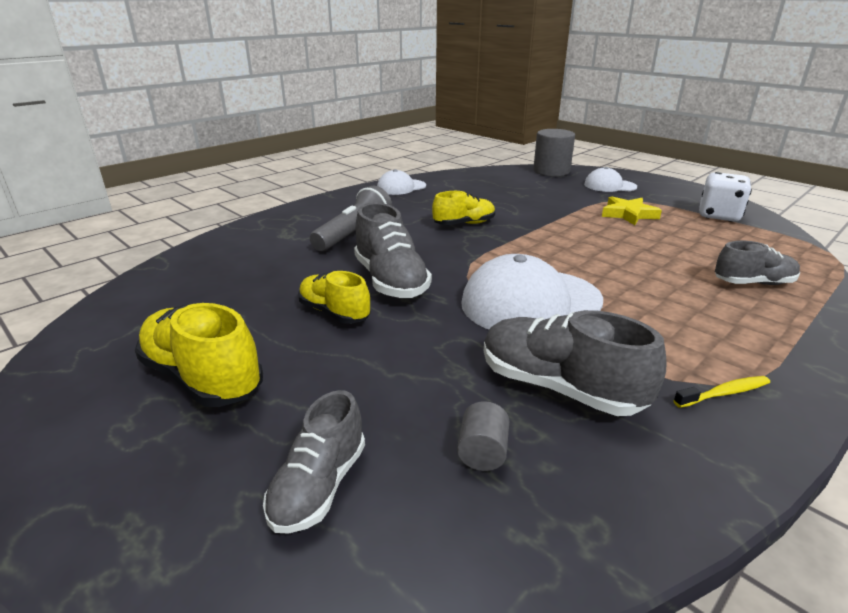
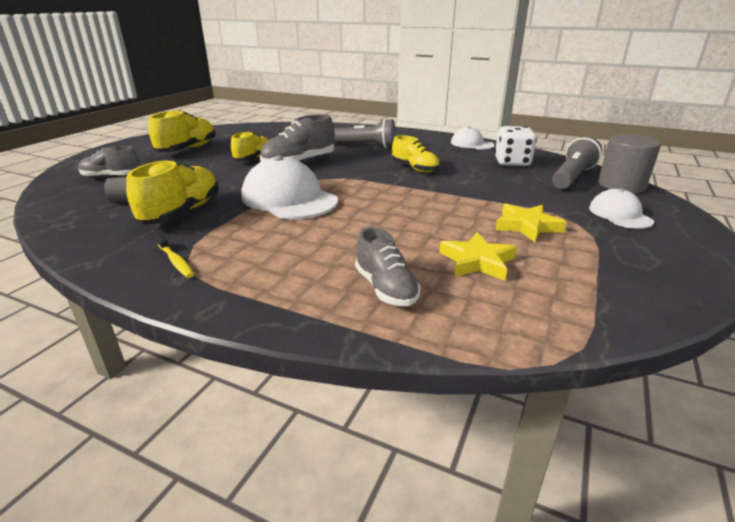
camera: 70 degrees right, 0 degrees up
grey shoe [484,310,666,416] -> yellow shoe [126,160,219,225]
white dice [699,172,752,222] -> white dice moved to [494,126,537,167]
none -> yellow star [439,232,517,281]
none -> grey flashlight [552,136,602,189]

